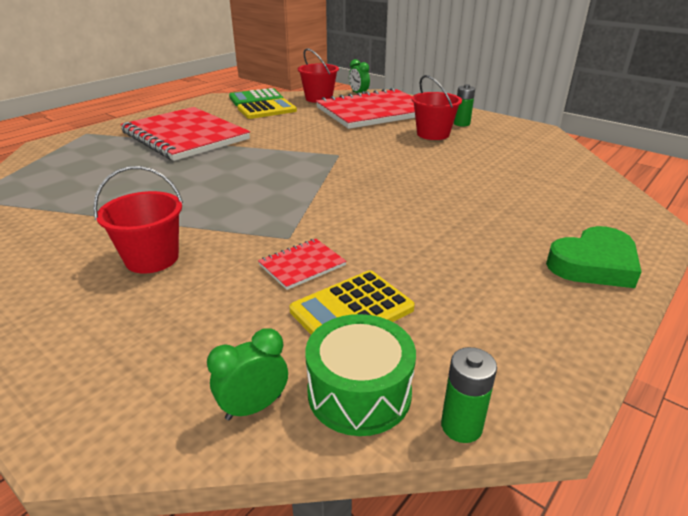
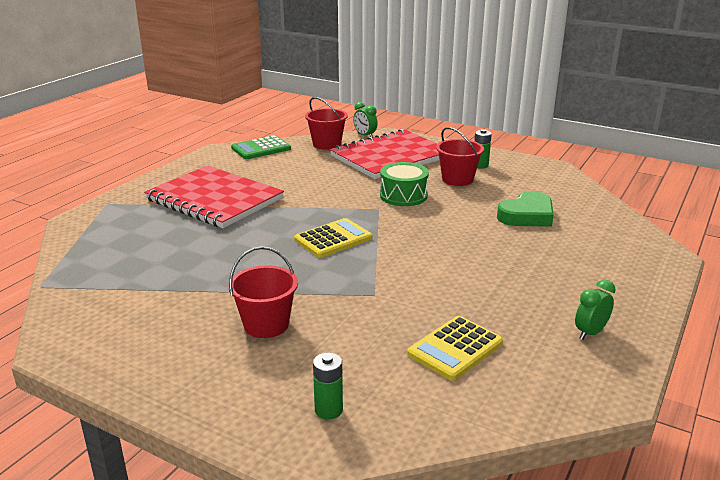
camera: 10 degrees left, 5 degrees down
green clock [207,328,288,420] -> green clock moved to [575,280,616,340]
yellow calculator [238,98,297,119] -> yellow calculator moved to [294,218,372,258]
red notebook [258,239,346,290] -> none
green drum [305,314,416,436] -> green drum moved to [380,162,429,206]
green battery [441,347,497,443] -> green battery moved to [313,353,343,419]
green heart [546,226,642,288] -> green heart moved to [497,191,554,227]

